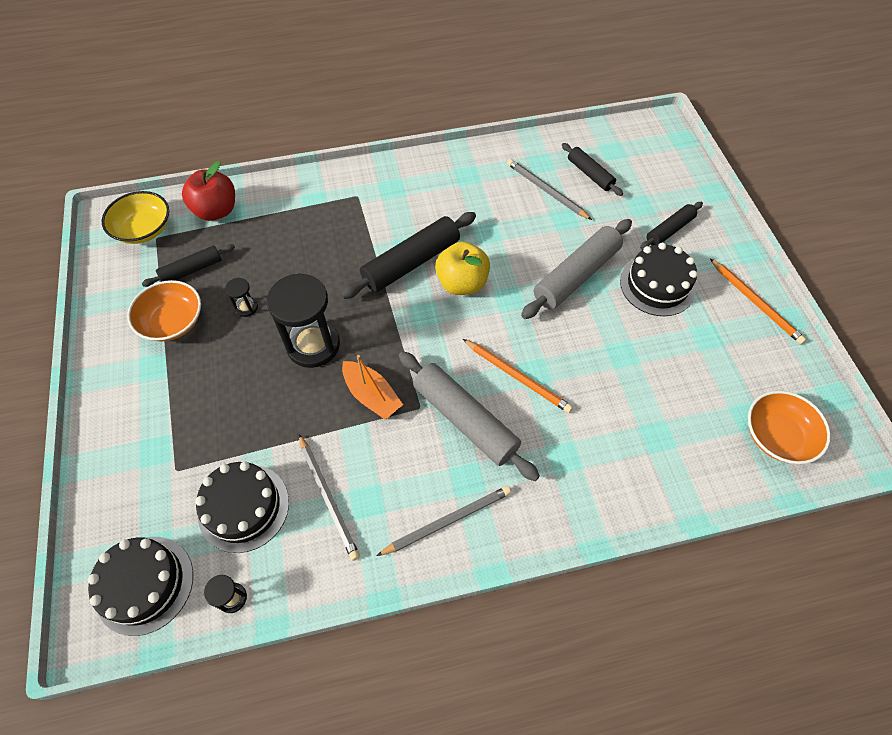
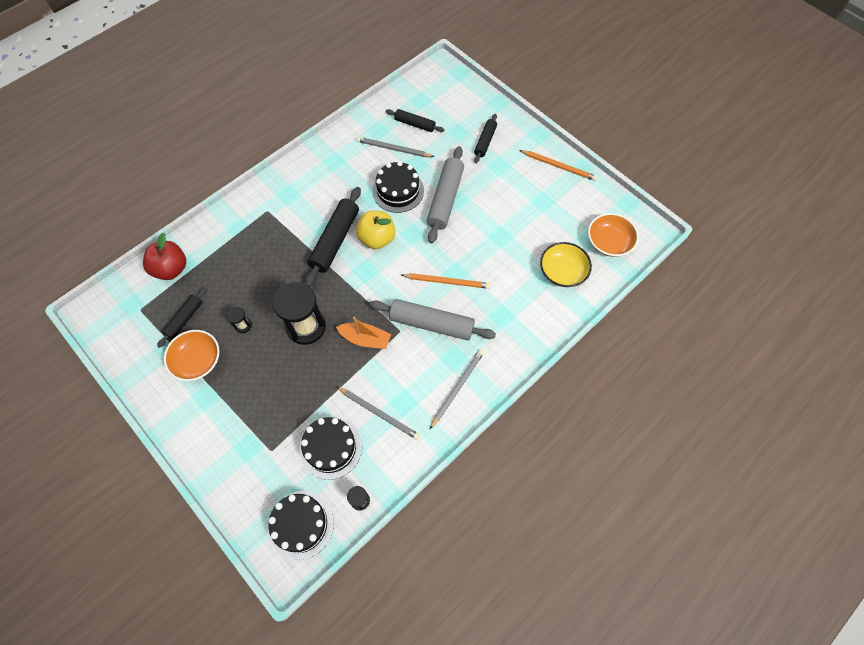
camera: 30 degrees left, 5 degrees up
yellow bowl [102,191,169,244] -> yellow bowl moved to [540,242,592,287]
black cake [620,243,698,316] -> black cake moved to [372,161,424,213]

